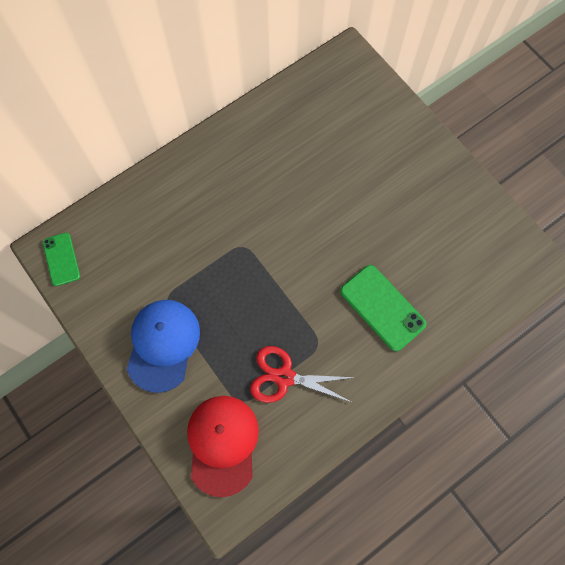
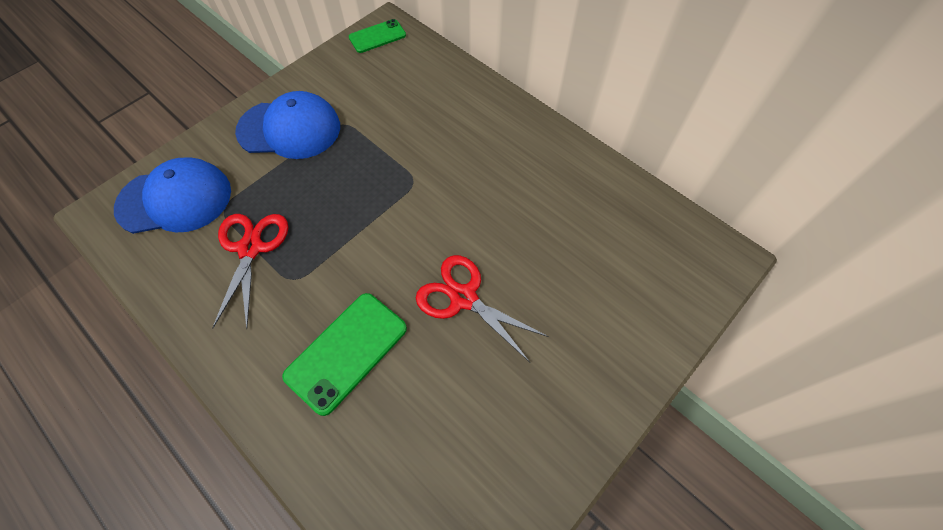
camera: 80 degrees right, 10 degrees down
red cap [187,396,259,497] -> blue cap [114,158,231,234]
none -> red scissors [416,255,549,362]

